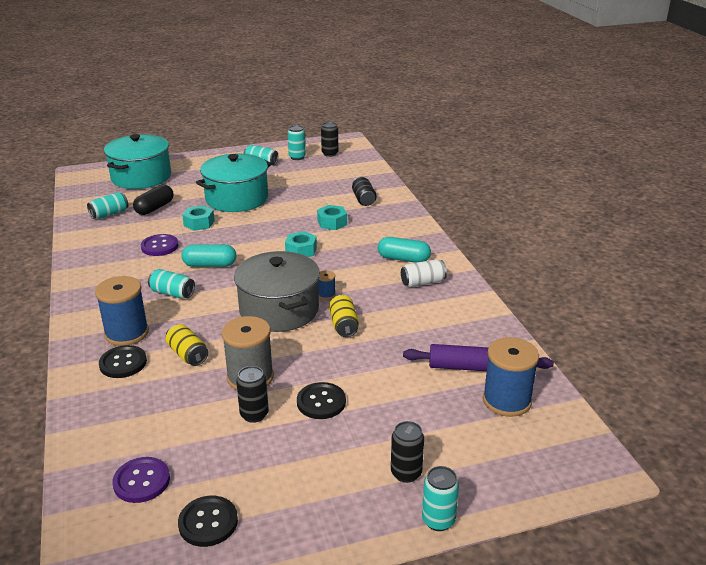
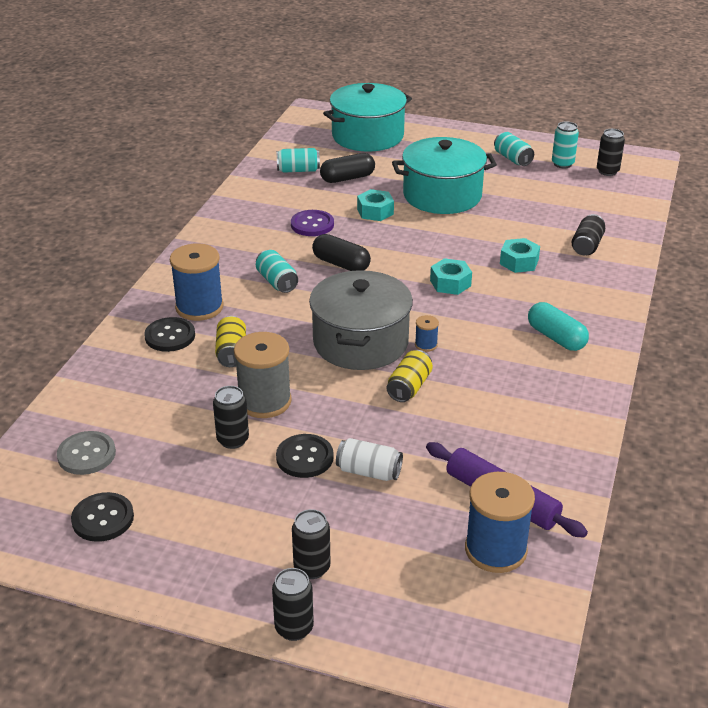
camera: 35 degrees right, 5 degrees up
purple button [112,457,170,503] -> grey button [57,431,116,475]
turquoise capsule [182,244,236,267] -> black capsule [312,234,371,271]
white can [401,259,447,287] -> white can moved to [336,438,403,481]
turquoise can [422,466,459,531] -> black can [272,568,314,641]

